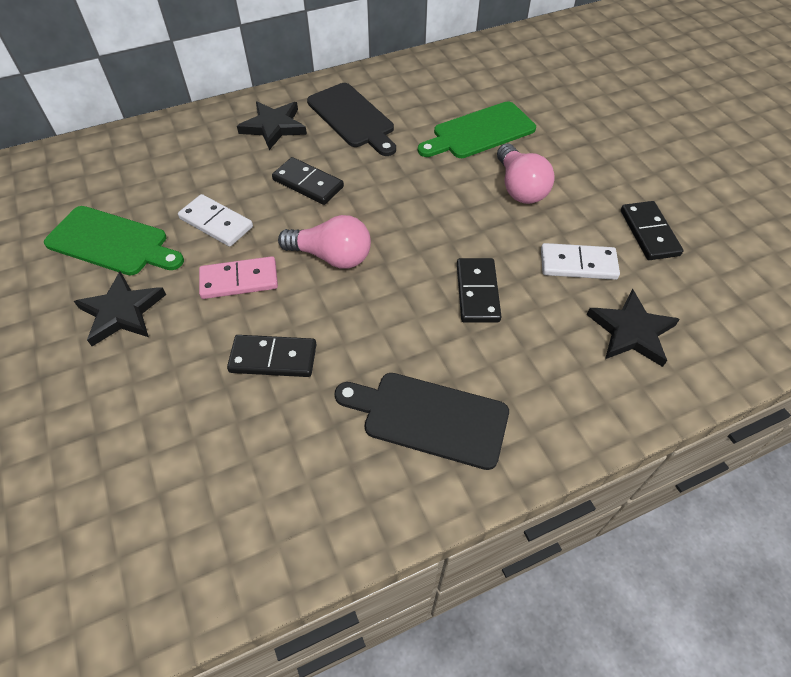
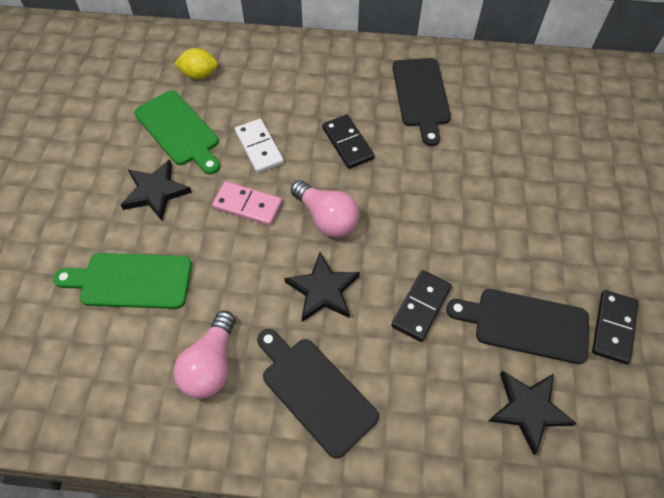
camera: 30 degrees right, 5 degrees up
black domino [227,335,316,377] -> none
black star [237,101,307,150] -> black star moved to [284,252,360,322]
green cutting board [418,101,536,158] -> green cutting board moved to [53,253,192,309]
pink light bulb [497,144,555,204] -> pink light bulb moved to [174,311,236,399]
white domino [541,243,620,280] -> black cutting board [446,289,589,364]
none -> yellow lemon [175,48,218,79]

